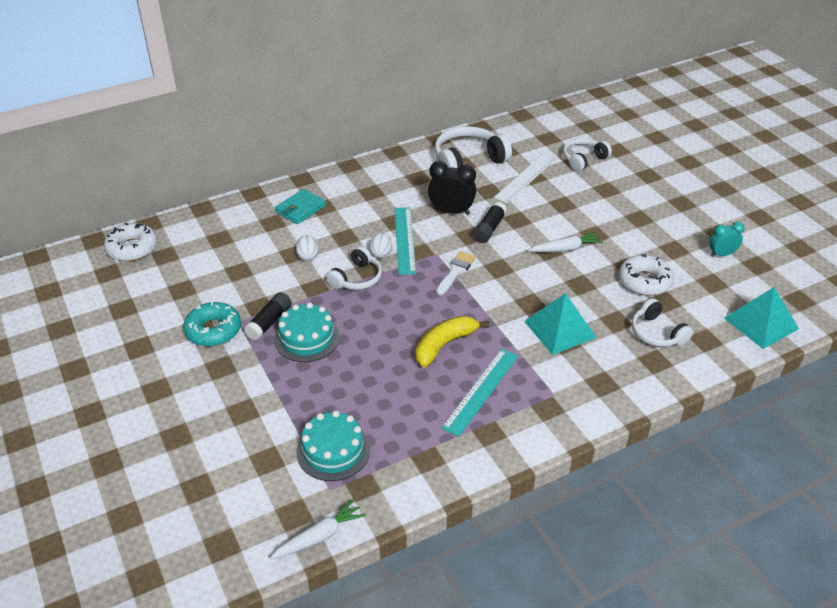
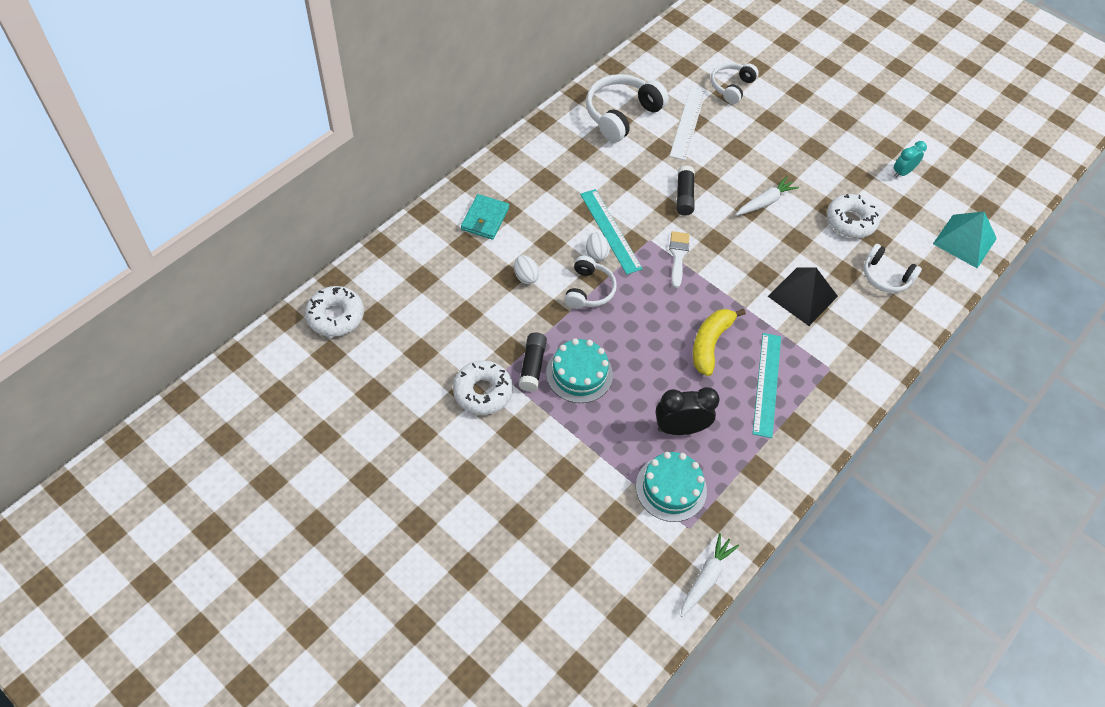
camera: 25 degrees left, 15 degrees up
turquoise donut [183,301,241,347] -> white donut [453,360,513,415]
black clock [428,161,476,215] -> black clock moved to [656,387,720,435]
turquoise pyramid [524,293,597,355] -> black pyramid [768,267,838,326]

